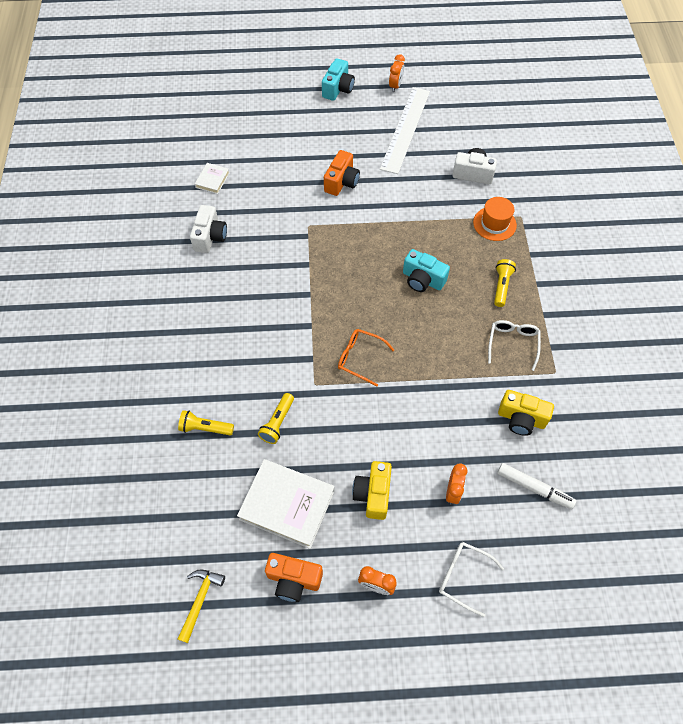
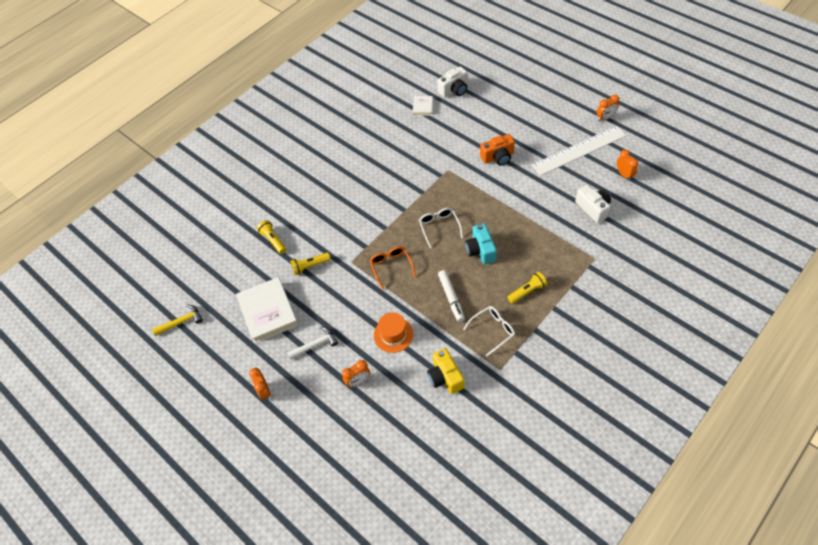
camera: 50 degrees right, 5 degrees down
white camera [190,205,227,253] -> white camera moved to [437,67,468,97]
white book [195,163,230,194] -> white book turned 60 degrees counterclockwise [412,96,433,116]
orange camera [265,553,323,602] -> none
turquoise camera [322,58,355,101] -> none
yellow camera [352,461,392,520] -> white hammer [287,326,338,360]
white glasses [439,542,504,617] -> white glasses moved to [419,208,463,248]
orange hat [473,197,517,241] -> orange hat moved to [374,312,413,353]
white marker [497,463,576,509] -> white marker moved to [438,270,465,322]
none -> orange clock [617,150,638,181]

